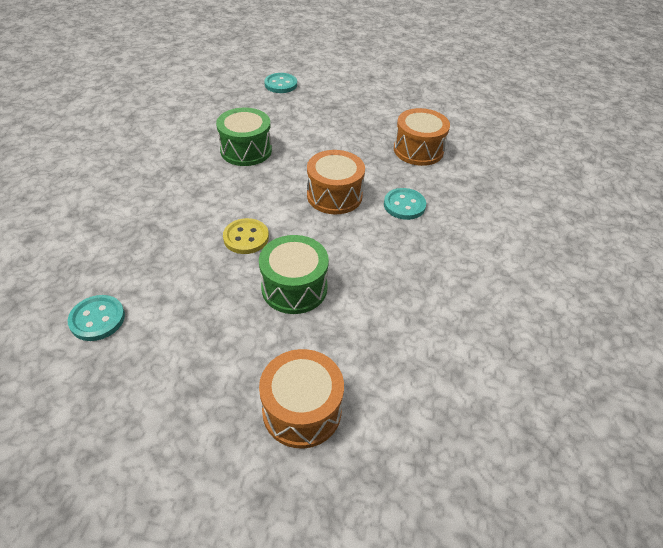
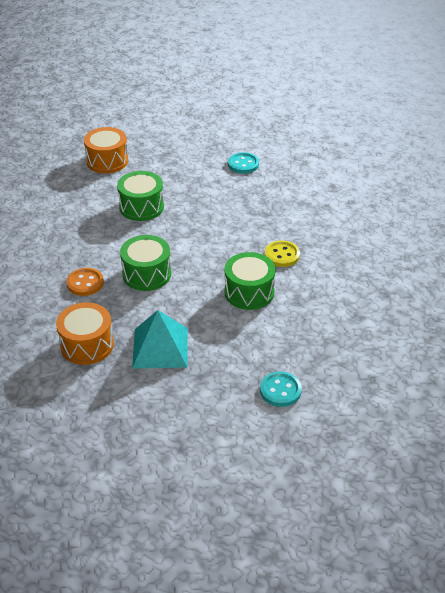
camera: 160 degrees right, 5 degrees down
yellow button [223,218,269,254] -> yellow button moved to [264,241,300,267]
orange drum [307,150,365,214] -> green drum [120,235,171,291]
turquoise button [384,188,426,220] -> orange button [66,268,104,296]
none -> turquoise pyramid [132,310,188,369]

